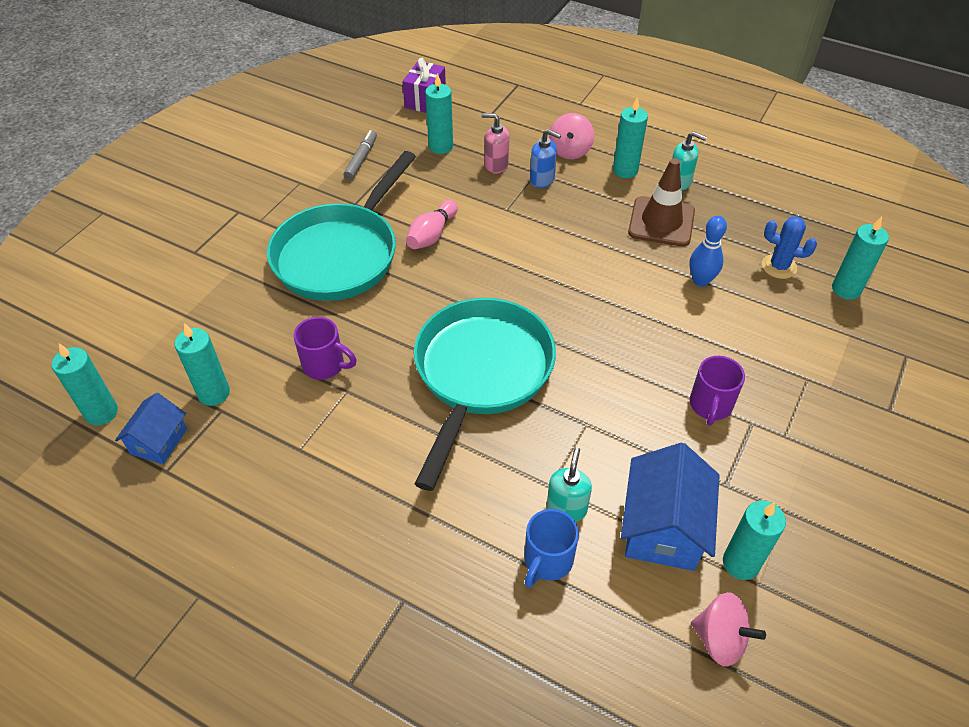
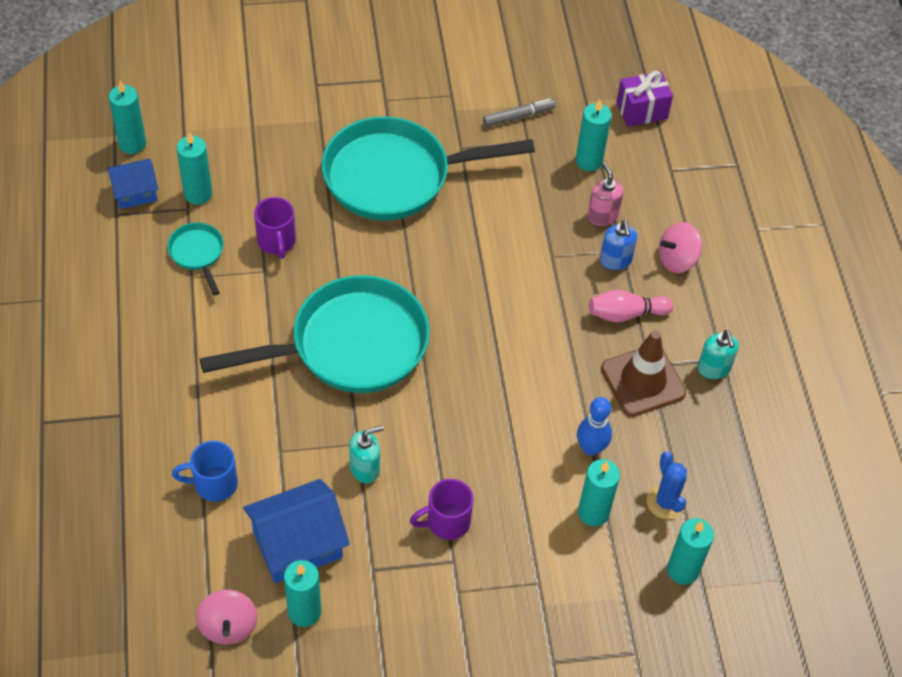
camera: 50 degrees right, 5 degrees up
pink bowling pin [406,200,458,249] -> pink bowling pin moved to [589,289,673,323]
turquoise soap dispenser [547,447,592,522] -> turquoise soap dispenser moved to [349,425,384,483]
turquoise candle [613,97,648,178] -> turquoise candle moved to [578,459,620,526]
none -> turquoise pan [167,222,224,295]

